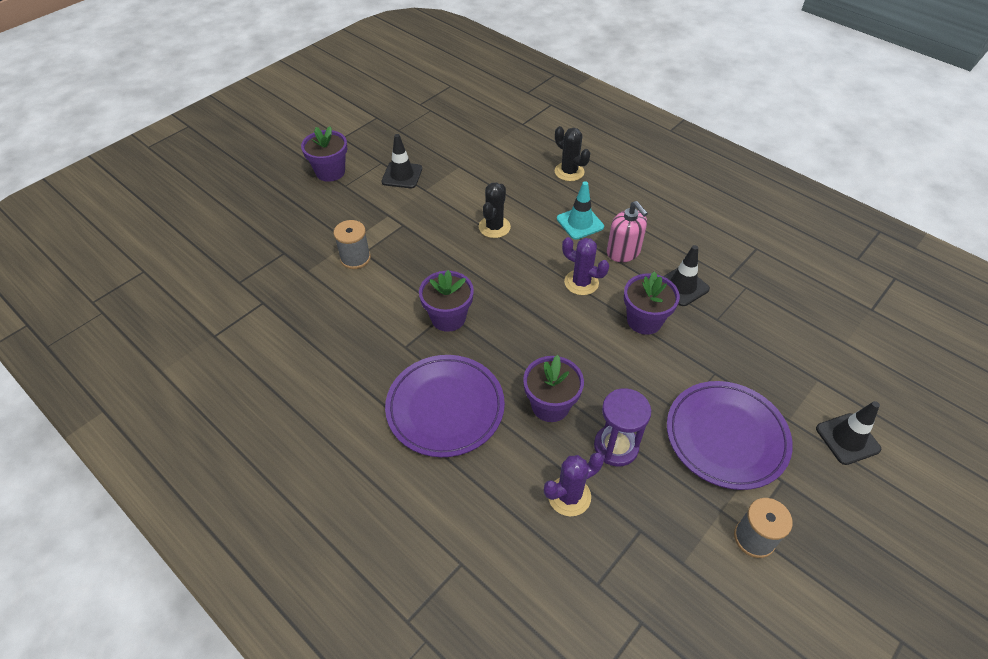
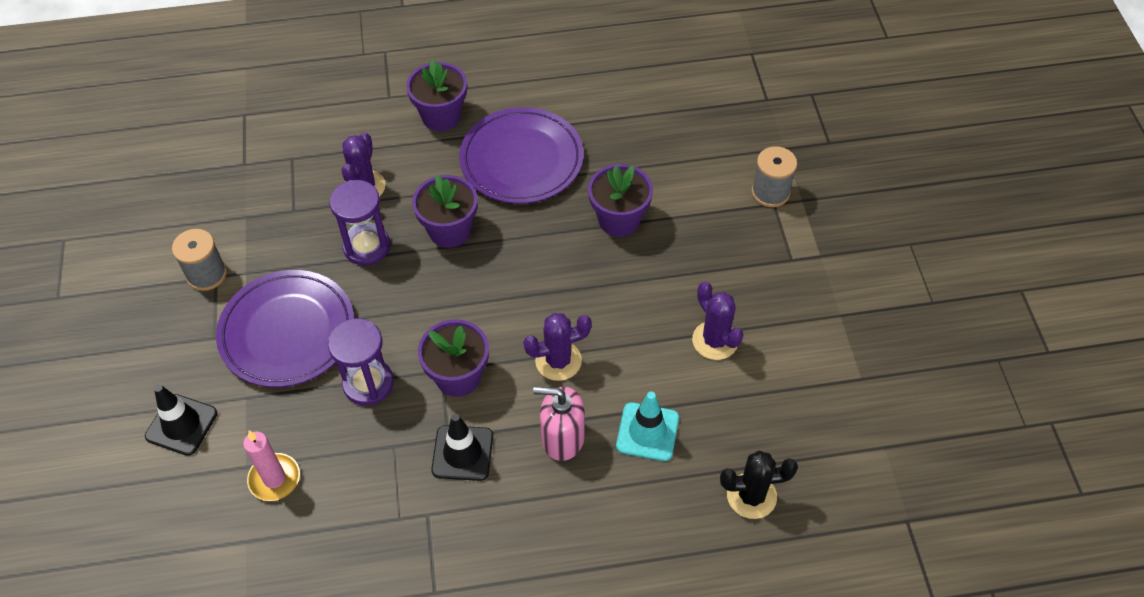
camera: 130 degrees right, 5 degrees up
purple flower pot [301,126,347,182] -> purple flower pot moved to [406,59,467,131]
black traffic cone [382,134,422,188] -> none
black cactus [479,183,511,238] -> purple cactus [692,282,744,360]
none -> pink candle [243,431,300,501]
none -> purple hourglass [328,318,394,406]

